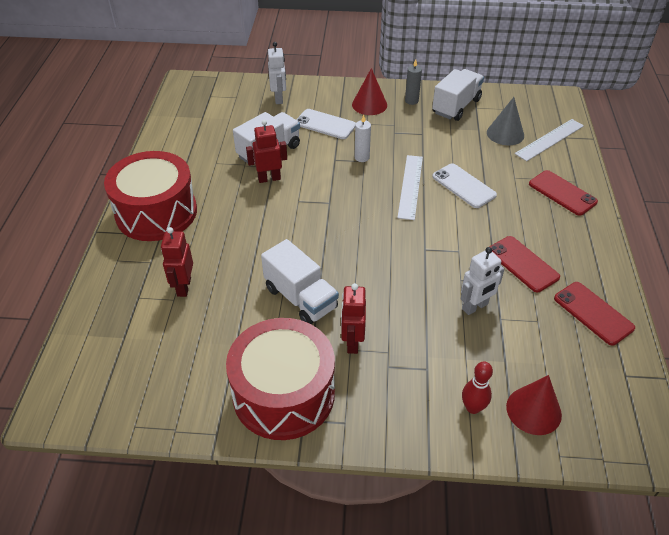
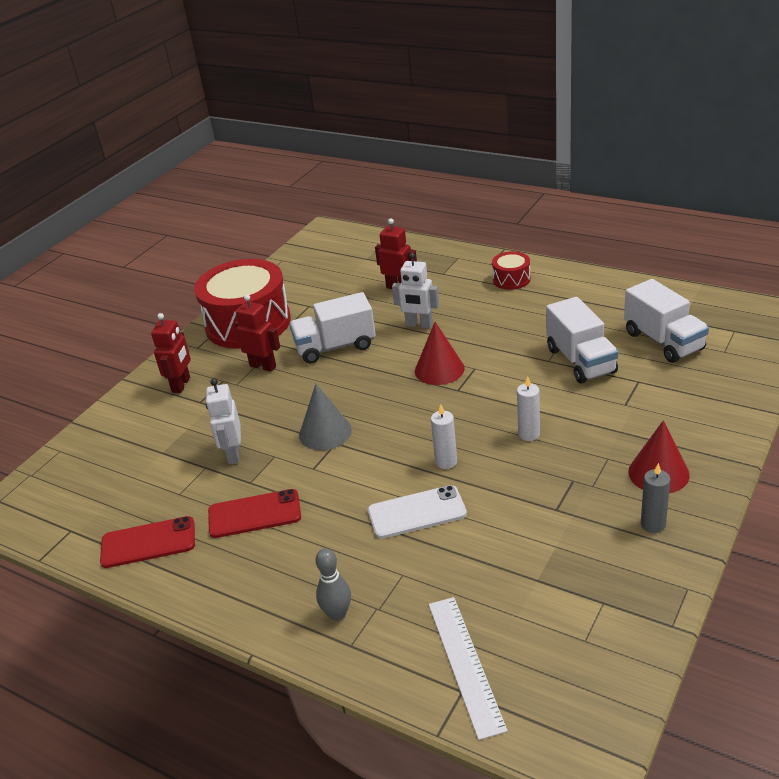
camera: 120 degrees right, 10 degrees down
red drum [104,151,197,241] -> red drum [492,251,530,290], size x0.44
red robot [246,120,287,183] -> red robot moved to [151,313,191,393]
white robot [268,42,286,104] -> white robot moved to [392,253,439,328]
white phone [296,109,356,139] -> none
white ruler [397,155,423,220] -> white candle [431,404,457,469]
white truck [432,69,484,121] -> white truck moved to [624,279,709,363]
red bowling pin [462,361,493,414] -> none
grey cone [487,97,524,146] -> grey cone moved to [299,384,352,450]
red cone [506,375,562,435] -> red cone moved to [415,322,465,385]
red phone [529,170,598,216] -> grey bowling pin [316,548,351,621]

